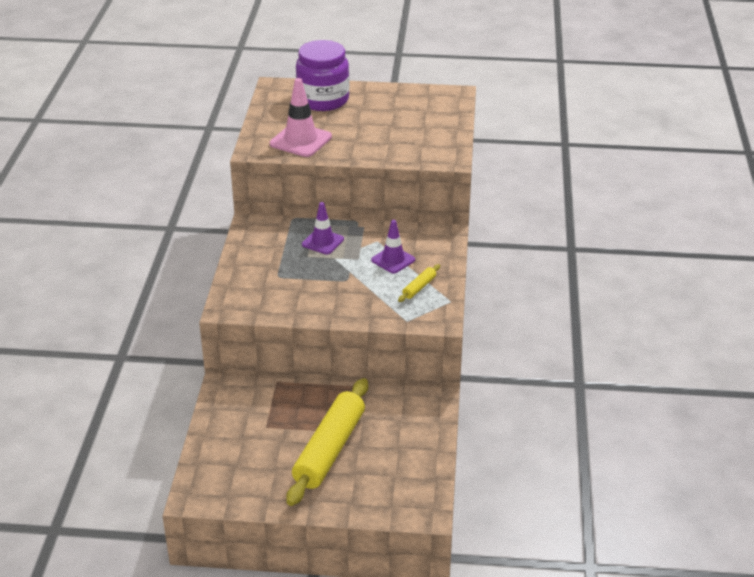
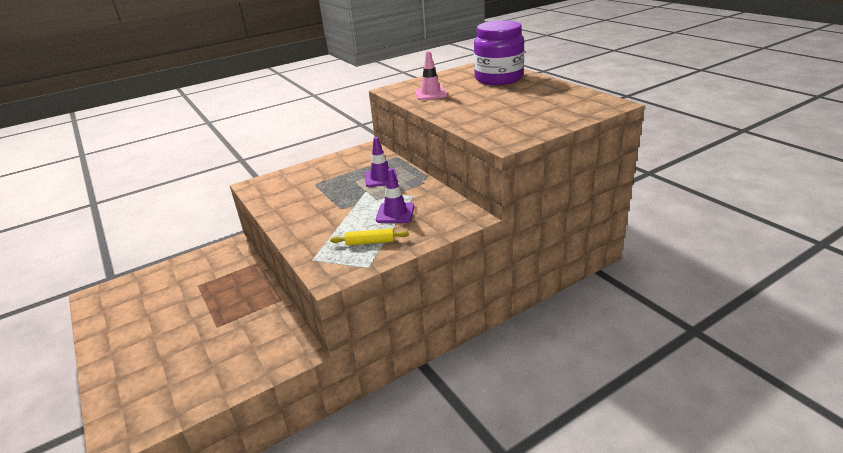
camera: 55 degrees right, 5 degrees down
pink traffic cone [270,78,332,157] -> pink traffic cone [415,51,448,100], size x0.66
yellow rolling pin [286,378,368,506] -> none

